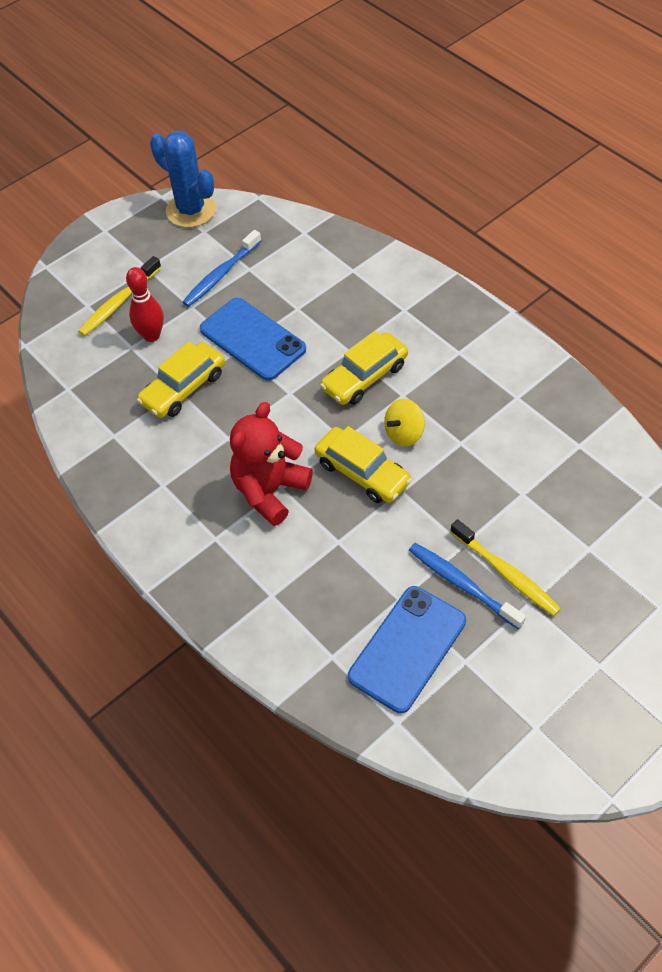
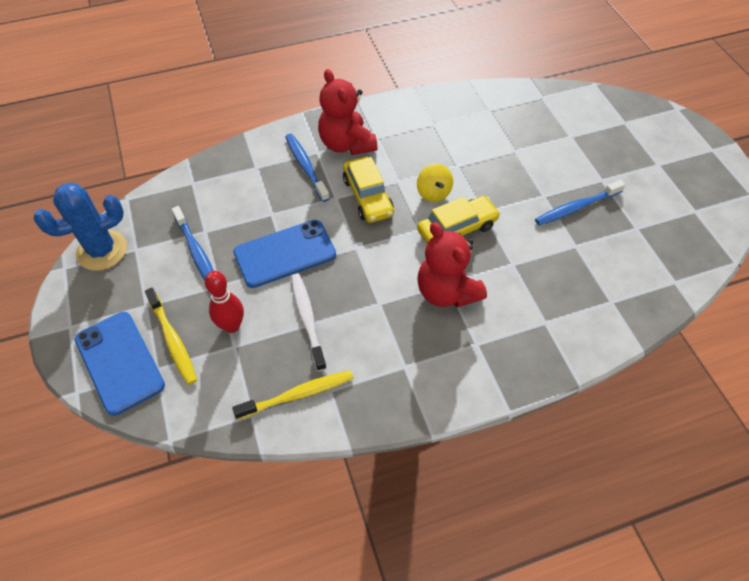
camera: 70 degrees left, 0 degrees up
yellow car [137,342,225,418] -> white toothbrush [291,273,327,371]
blue phone [348,586,466,713] -> blue phone moved to [75,312,165,416]
yellow toothbrush [450,519,561,616] -> yellow toothbrush moved to [232,370,353,420]
none -> blue toothbrush [285,134,330,202]
none -> red teddy bear [318,69,378,155]

